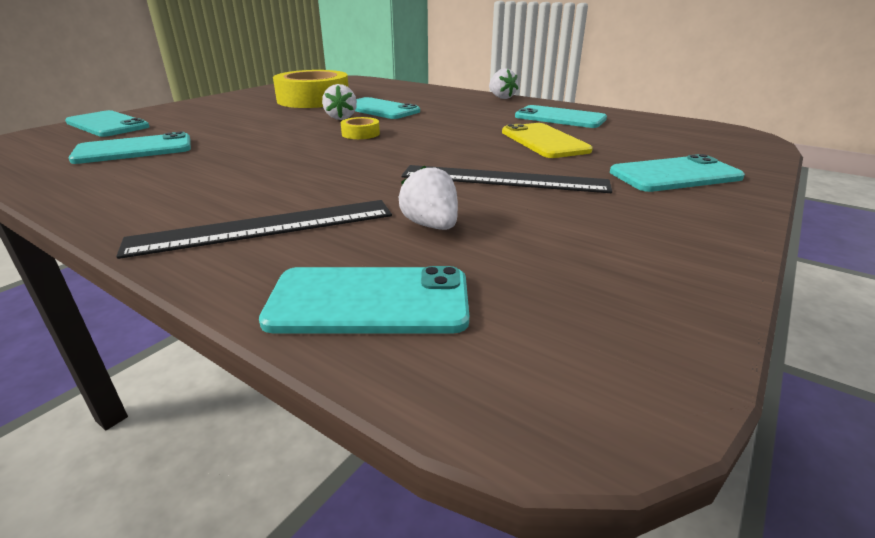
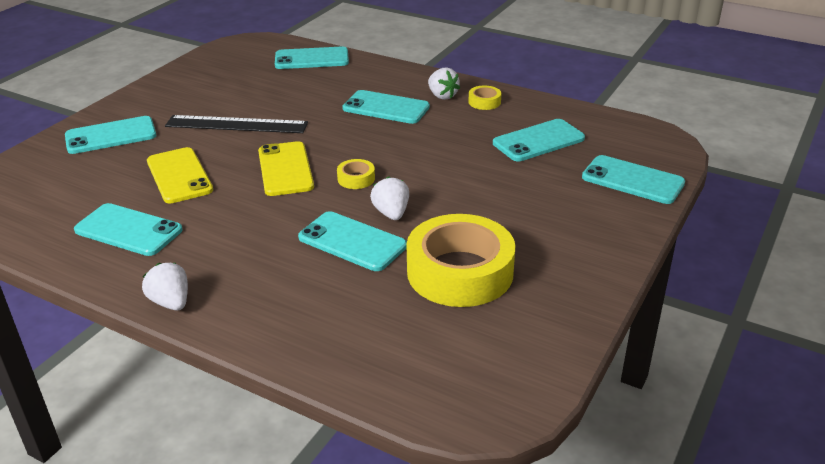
camera: 175 degrees right, 5 degrees up
black ruler [116,200,392,259] -> none
white strawberry [399,165,458,230] -> white strawberry moved to [428,67,460,100]
none -> yellow phone [258,141,314,196]
none -> turquoise phone [342,90,430,124]
none -> yellow tape [468,86,501,110]

